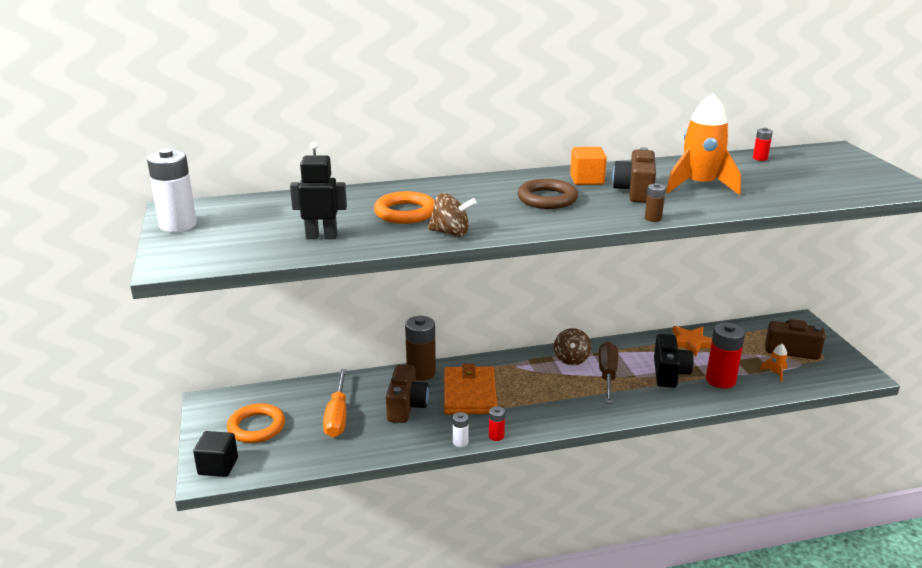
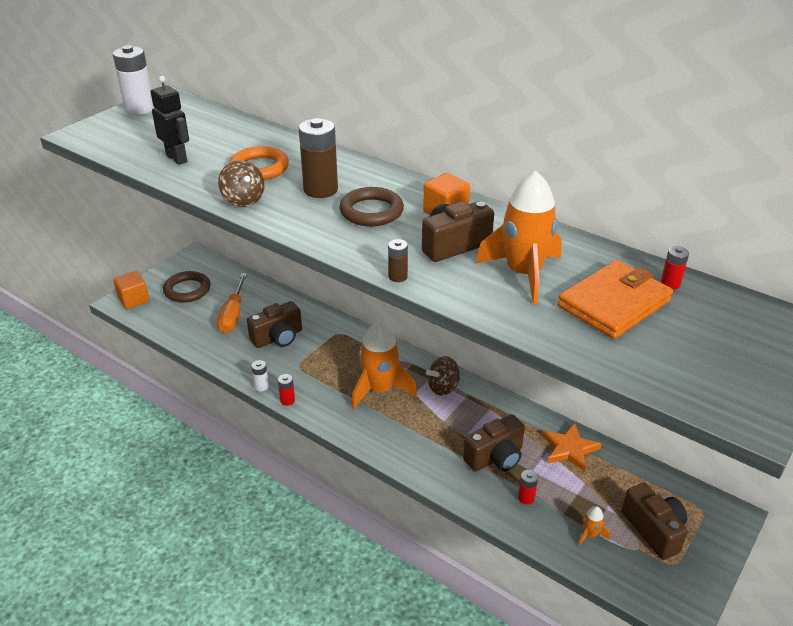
camera: 50 degrees right, 10 degrees up
black cube [193,431,238,477] -> orange cube [113,271,149,309]
orange ring [227,403,285,443] -> brown ring [163,271,211,303]
orange screwdriver [323,369,347,437] -> orange screwdriver turned 45 degrees counterclockwise [217,273,247,333]
brown battery [405,316,436,381] -> brown battery moved to [299,118,338,198]
orange wallet [444,364,497,414] -> orange wallet moved to [558,260,673,339]
brown screwdriver [599,342,618,404] -> none
black camera [654,334,694,388] -> brown camera [463,414,525,471]
red battery [706,323,745,388] -> red battery [518,470,538,505], size x0.48
none -> orange rocket [351,322,417,409]

